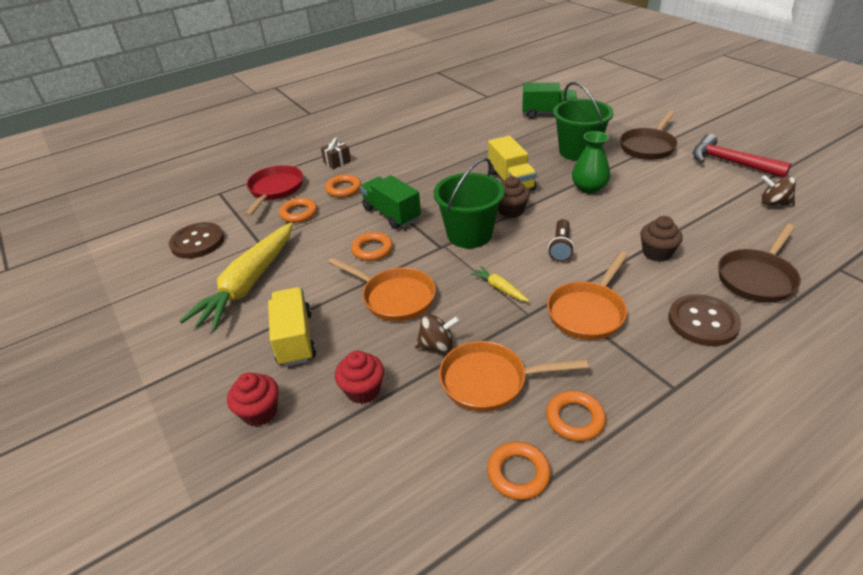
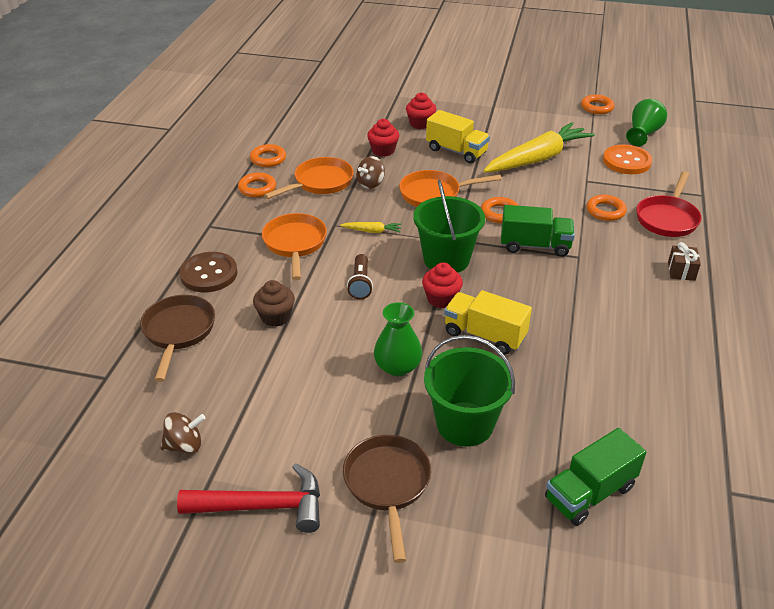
camera: 135 degrees right, 0 degrees up
brown button [169,222,224,259] -> orange button [603,144,652,174]
yellow carrot [179,223,293,332] -> yellow carrot turned 75 degrees clockwise [484,122,595,172]
red pan [244,165,303,217] -> red pan turned 60 degrees clockwise [636,171,702,237]
orange ring [325,174,361,198] -> orange ring moved to [581,94,615,114]
brown cupcake [498,176,530,218] -> red cupcake [422,263,463,308]
brown flashlight [548,219,574,262] -> brown flashlight turned 150 degrees counterclockwise [347,254,373,299]
none -> green vase [626,99,667,146]

